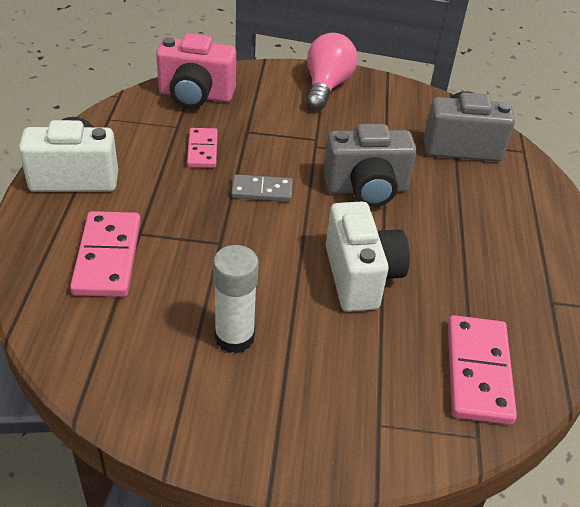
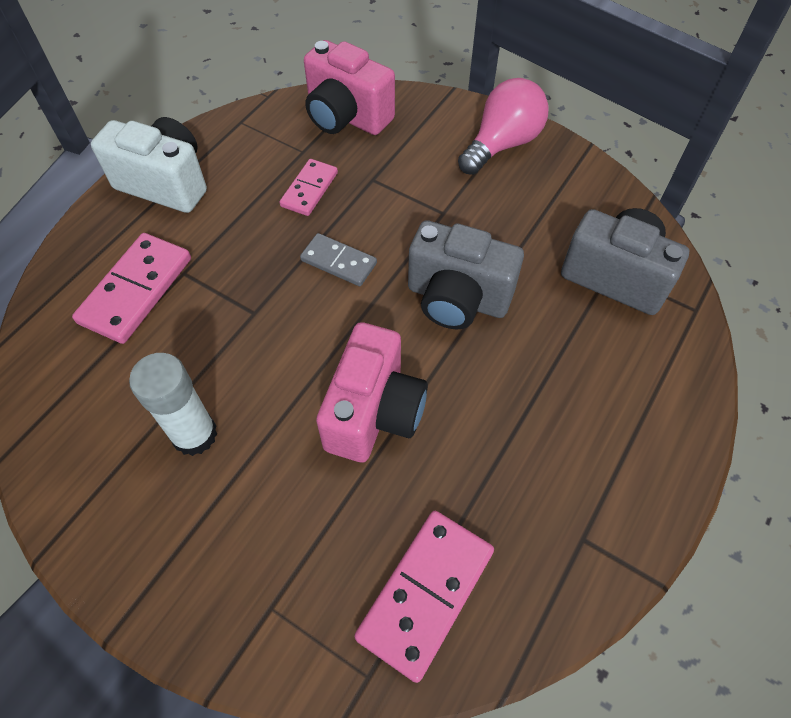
camera: 30 degrees right, 15 degrees up
white camera [326,202,410,312] -> pink camera [316,322,428,463]

